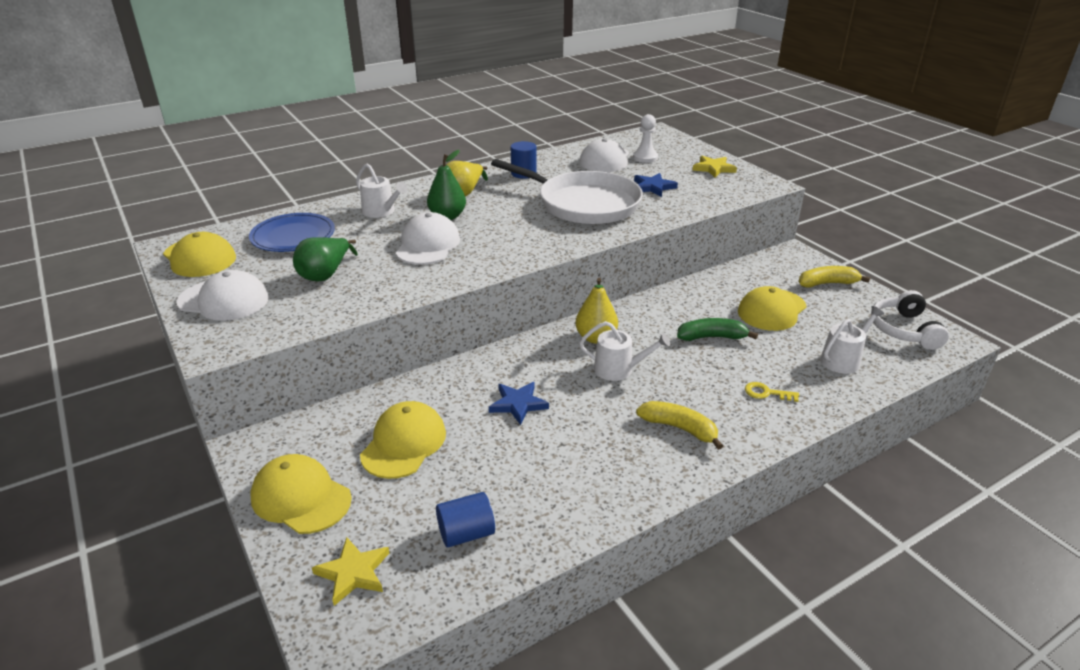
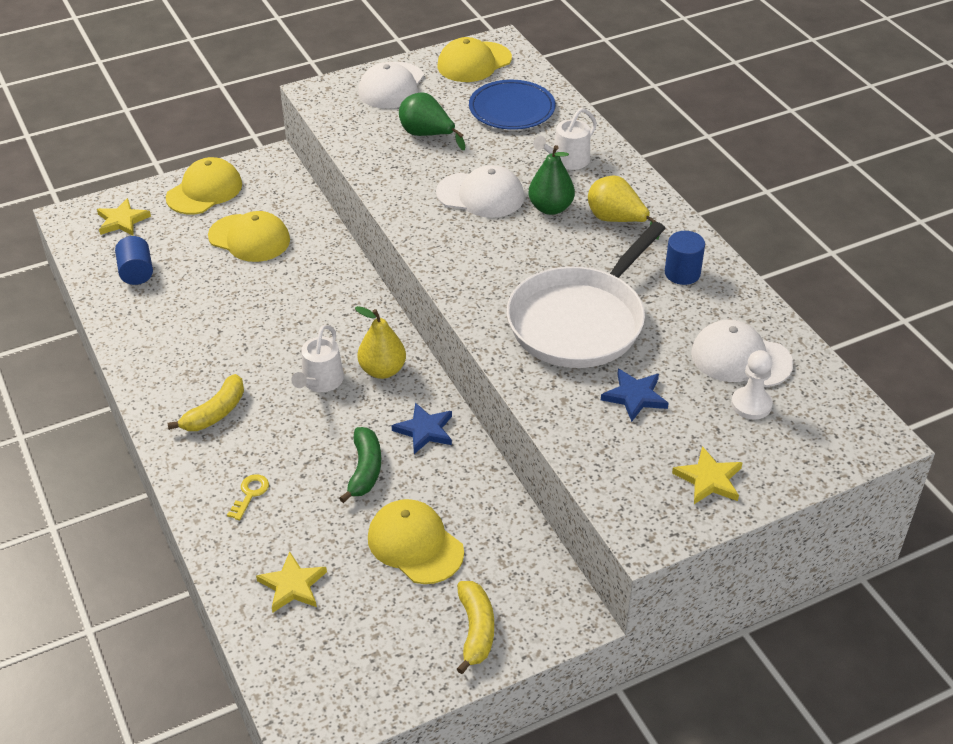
camera: 95 degrees right, 10 degrees up
blue star [489,382,549,425] -> blue star moved to [391,403,452,454]
white watering can [820,306,884,374] -> yellow star [256,552,327,612]
white headphones [871,290,949,350] -> none

